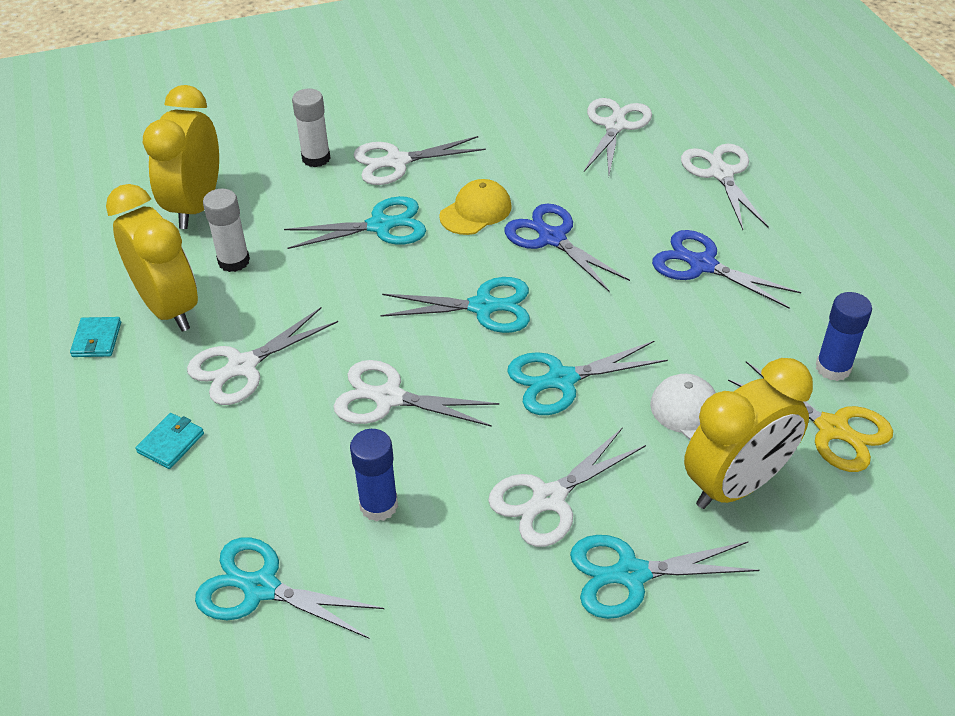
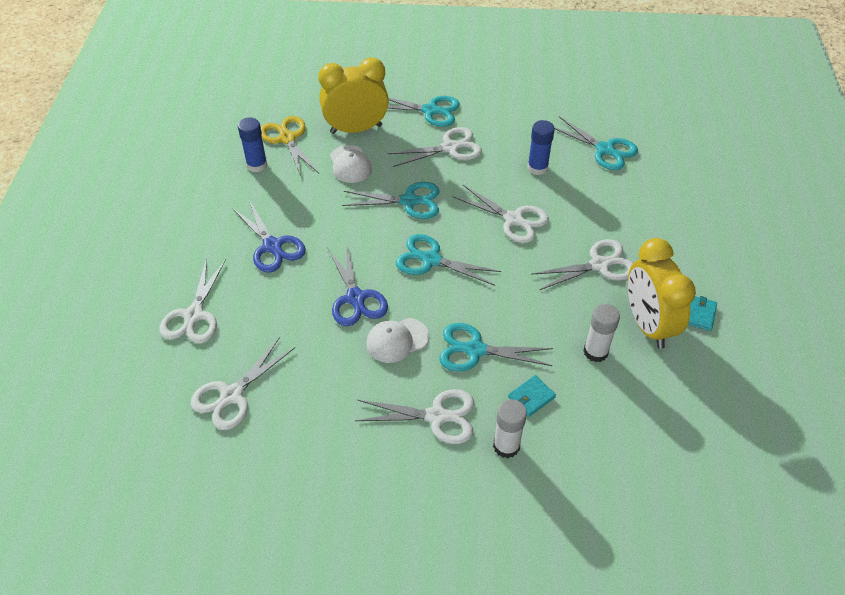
camera: 160 degrees left, 5 degrees up
turquoise wallet [135,413,204,469] -> turquoise wallet moved to [508,375,556,417]
yellow clock [143,85,219,229] -> none
yellow cap [439,179,512,235] -> white cap [367,318,429,363]

